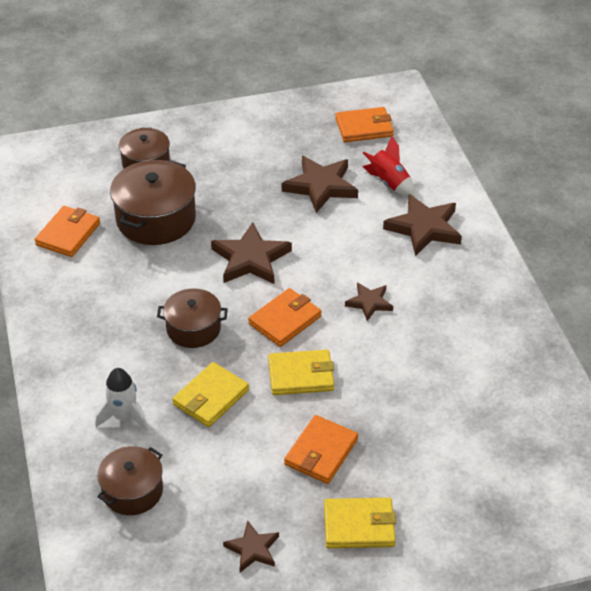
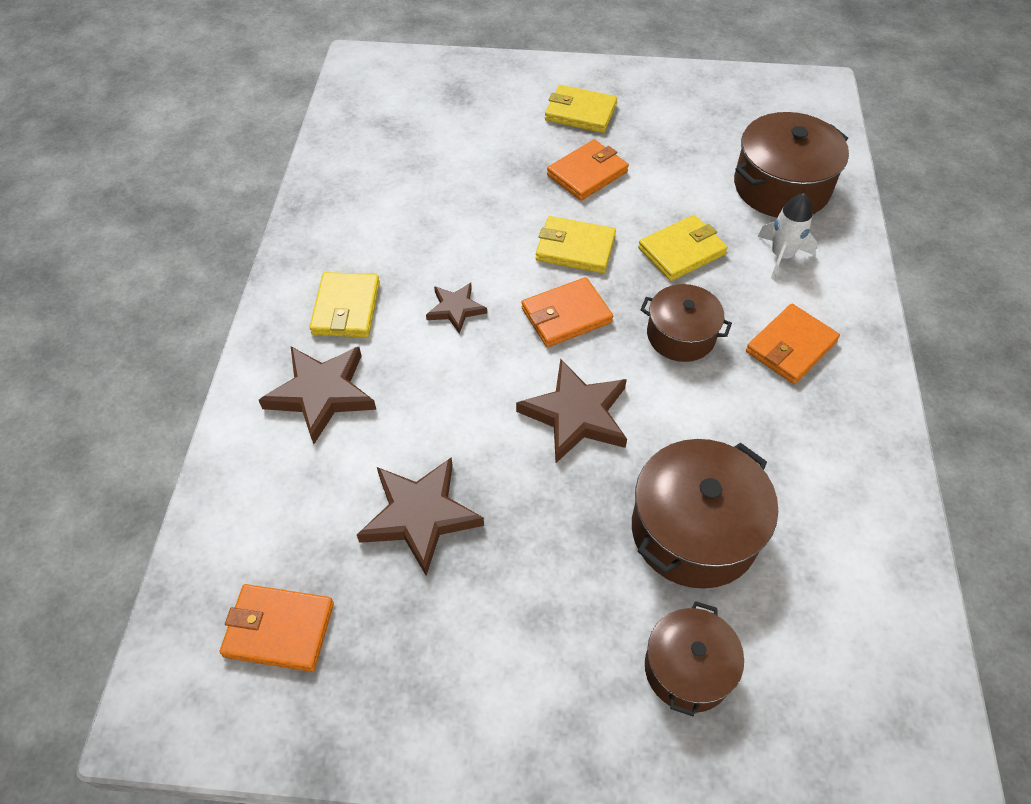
camera: 160 degrees left, 10 degrees up
orange wallet [34,206,100,257] -> orange wallet moved to [746,304,840,384]
brown pot [97,446,163,515] -> brown pot [734,112,849,218], size x1.59
brown star [223,521,279,572] -> none
red rocket [362,136,415,197] -> none
none -> yellow wallet [309,272,380,338]

